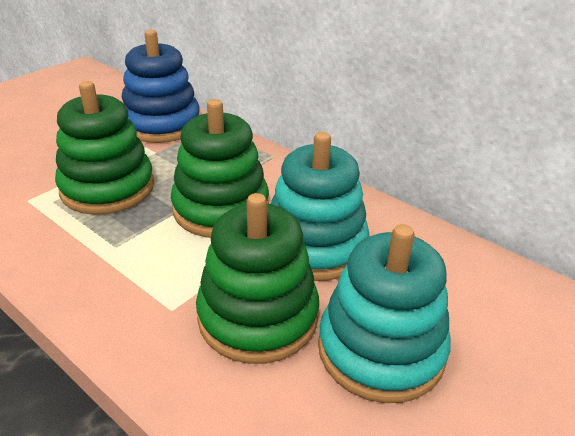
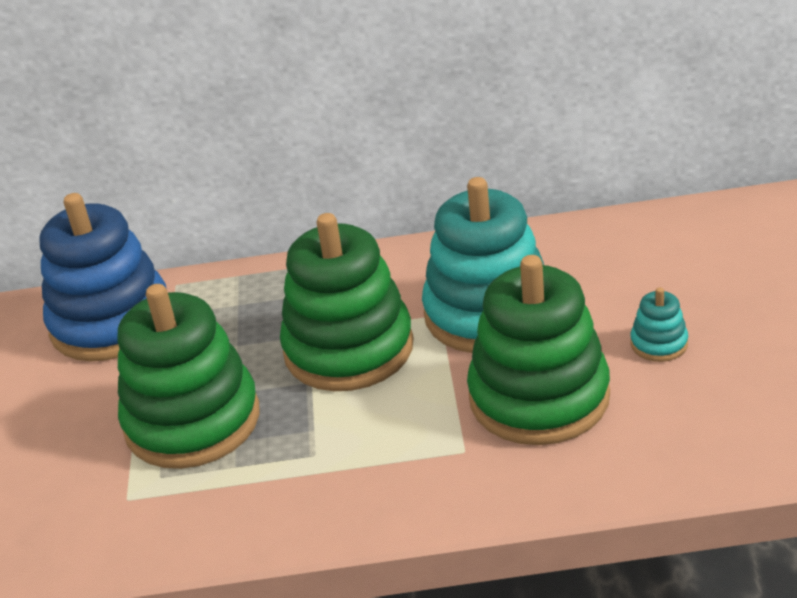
camera: 40 degrees left, 0 degrees up
turquoise stacking toy [318,224,451,403] -> turquoise stacking toy [630,287,688,362], size x0.42

